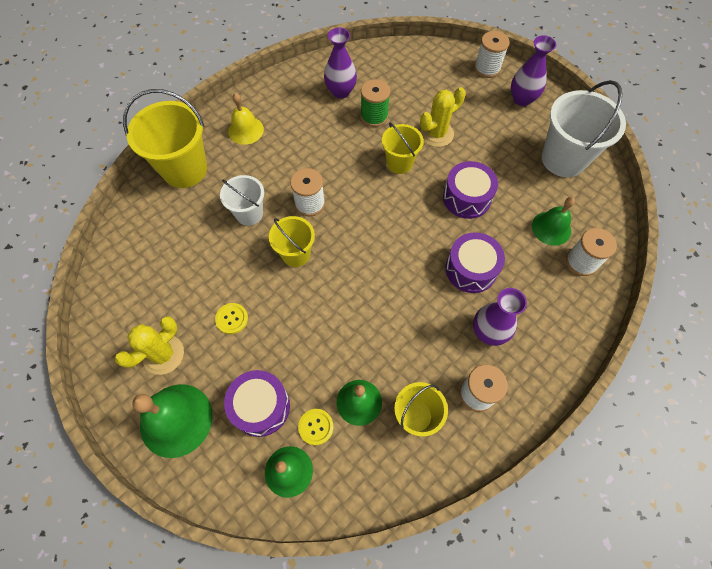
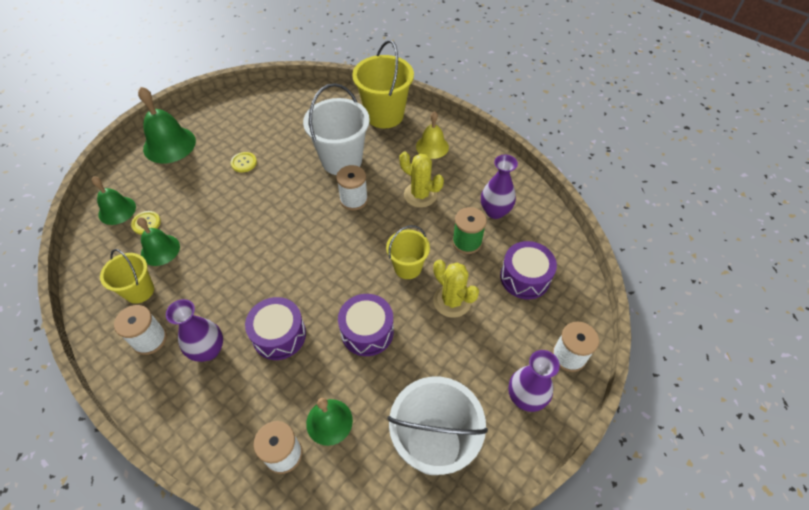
camera: 85 degrees right, 10 degrees down
yellow cactus [115,316,184,375] -> yellow cactus moved to [400,151,444,208]
white bucket [220,175,264,226] -> white bucket [303,83,370,175], size x1.70
purple drum [224,370,290,437] -> purple drum moved to [500,241,557,299]
yellow bucket [269,216,315,267] -> none

